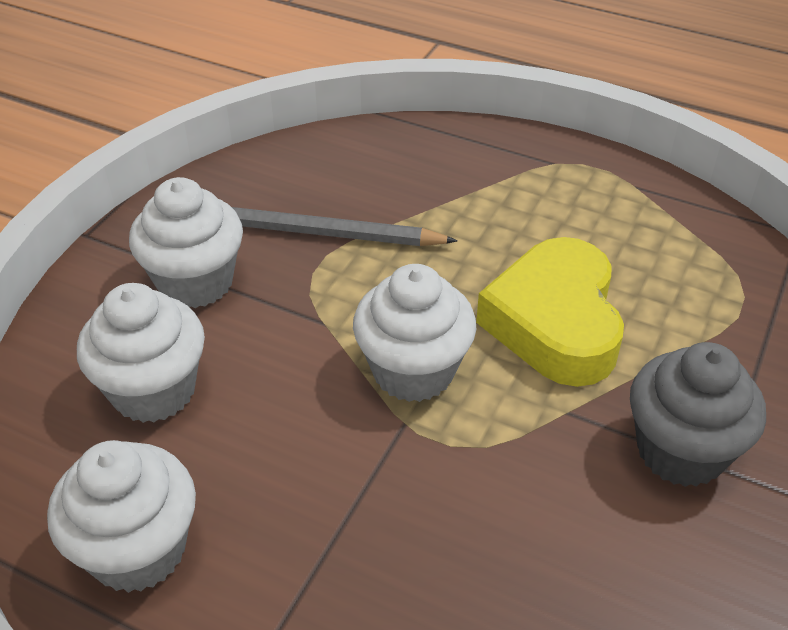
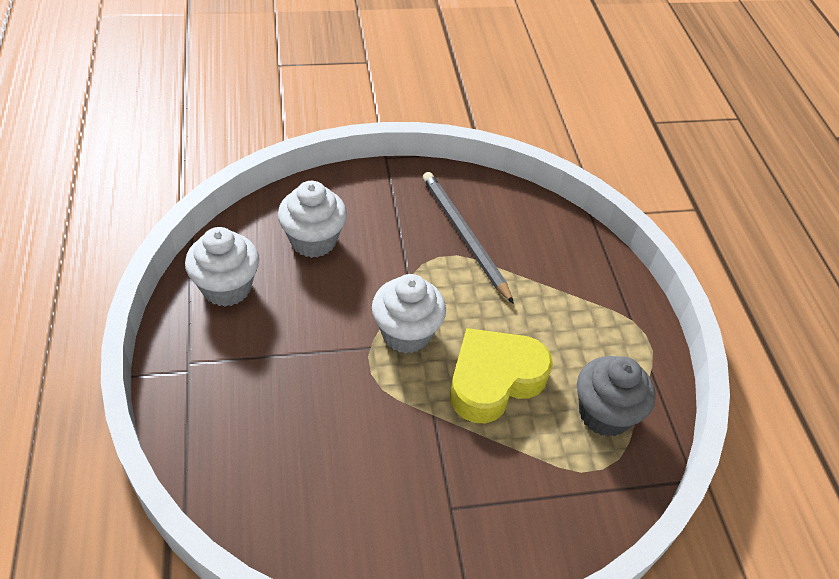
camera: 50 degrees right, 5 degrees up
white cupcake [129,177,243,308] -> none
grey cupcake [630,342,766,487] -> grey cupcake moved to [577,356,656,437]

